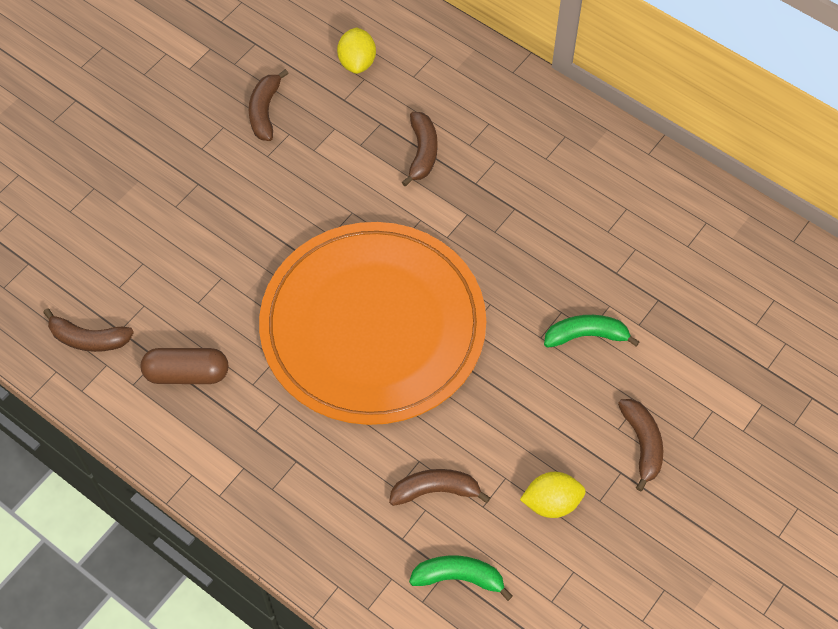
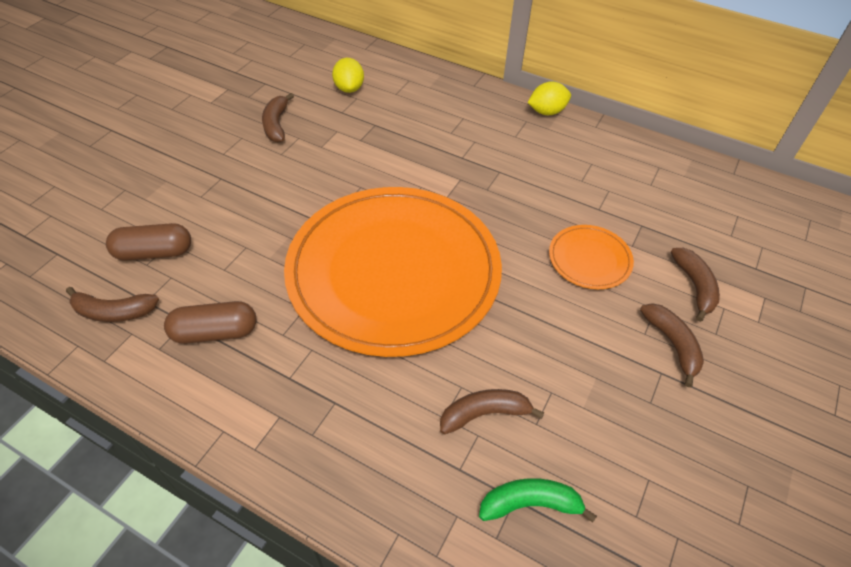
camera: 10 degrees left, 10 degrees down
brown banana [402,112,438,186] -> brown banana moved to [671,248,720,322]
yellow lemon [520,472,586,518] -> yellow lemon moved to [527,81,571,115]
green banana [544,315,640,348] -> orange plate [549,225,634,289]
none -> brown capsule [106,223,191,261]

